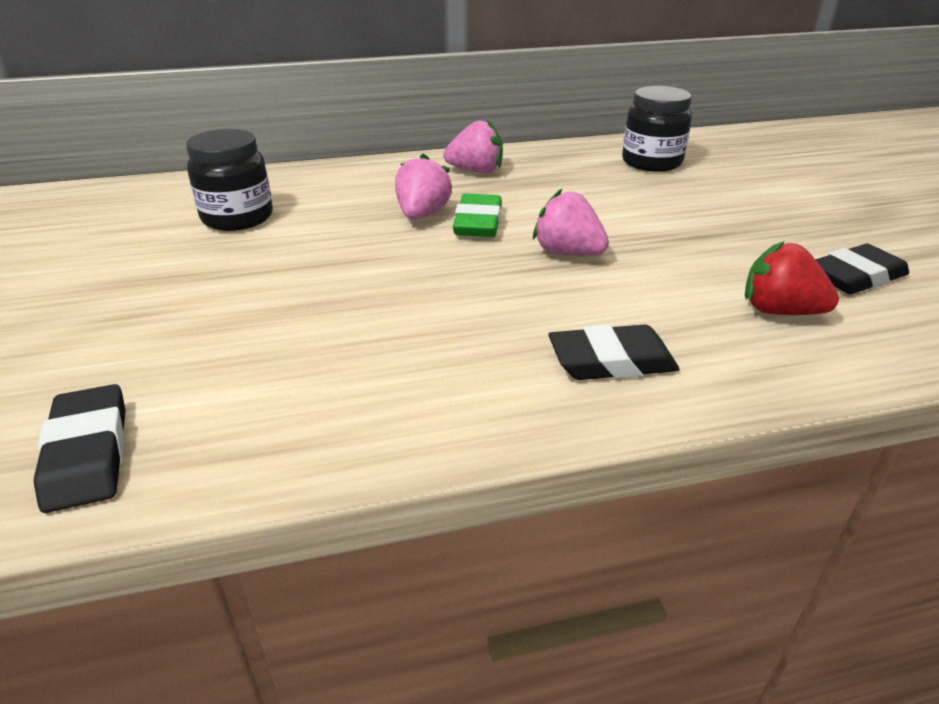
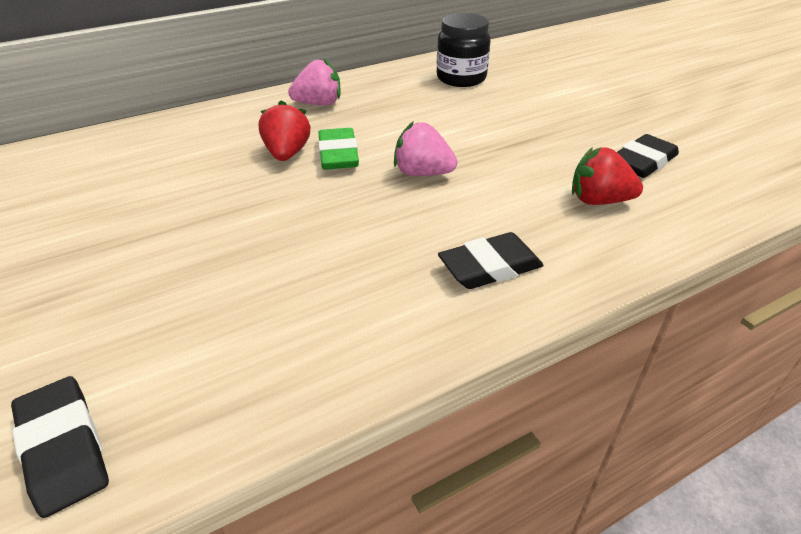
camera: 15 degrees left, 5 degrees up
black jar [186,129,273,231] -> none
pink strawberry [395,154,452,220] -> red strawberry [259,100,310,161]

